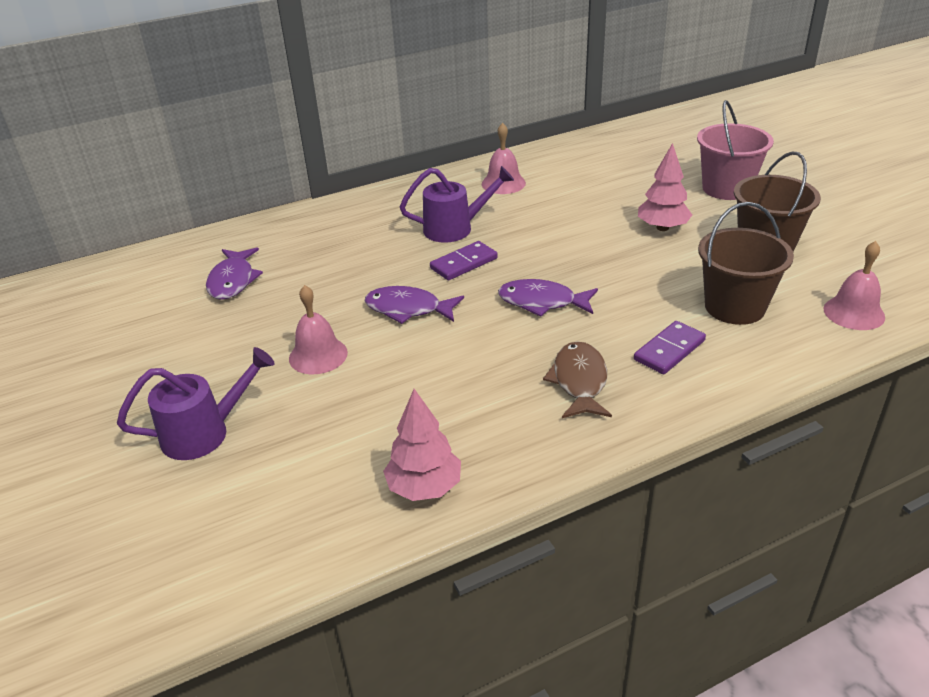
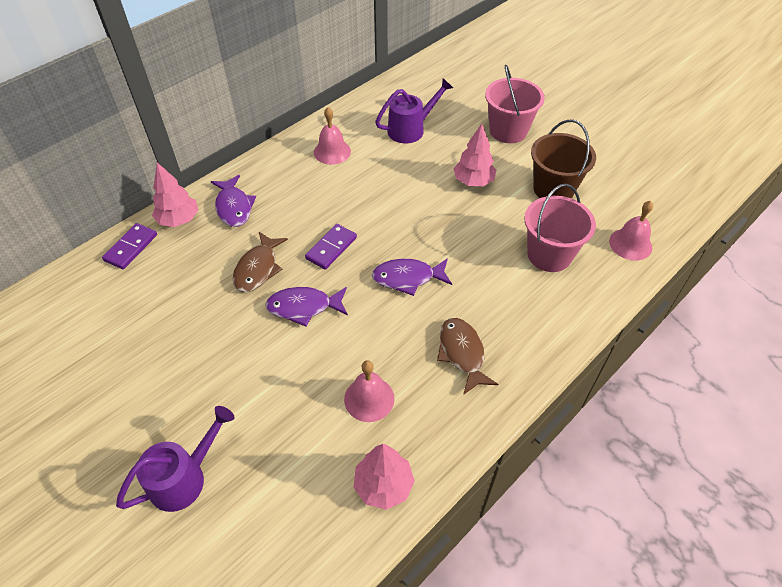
camera: 20 degrees left, 15 degrees up
purple fish [206,248,263,300] -> purple fish moved to [211,175,256,227]
pink bell [289,285,348,374] -> pink bell moved to [344,360,394,422]
purple watering can [400,166,514,243] -> purple watering can moved to [375,78,453,143]
purple domino [634,321,706,374] -> purple domino moved to [102,223,157,269]
brown bucket [698,202,794,325] -> pink bucket [524,184,596,272]
none -> pink tree [152,163,198,227]
none -> brown fish [233,232,288,292]

